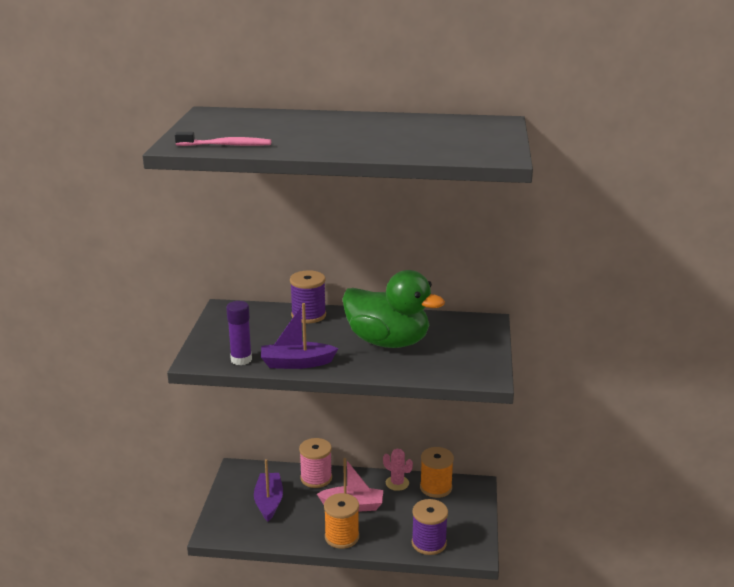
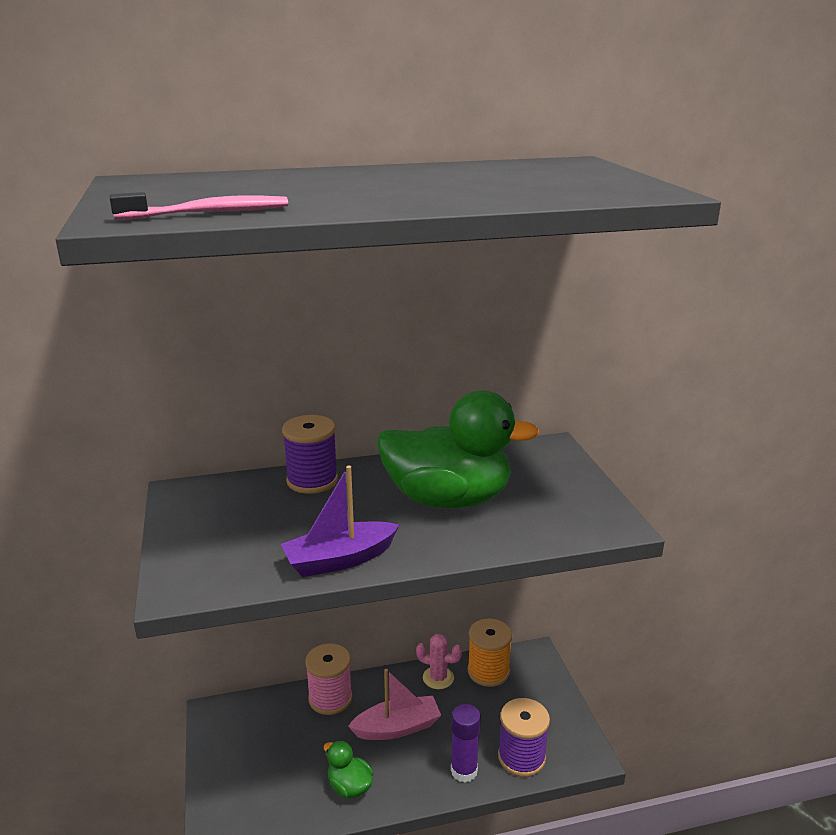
camera: 20 degrees left, 0 degrees up
purple glue stick [226,301,252,365] -> purple glue stick moved to [451,704,481,782]
purple boat [254,459,283,521] -> none
orange spool [324,493,359,549] -> none
none -> green duck [324,740,373,798]

